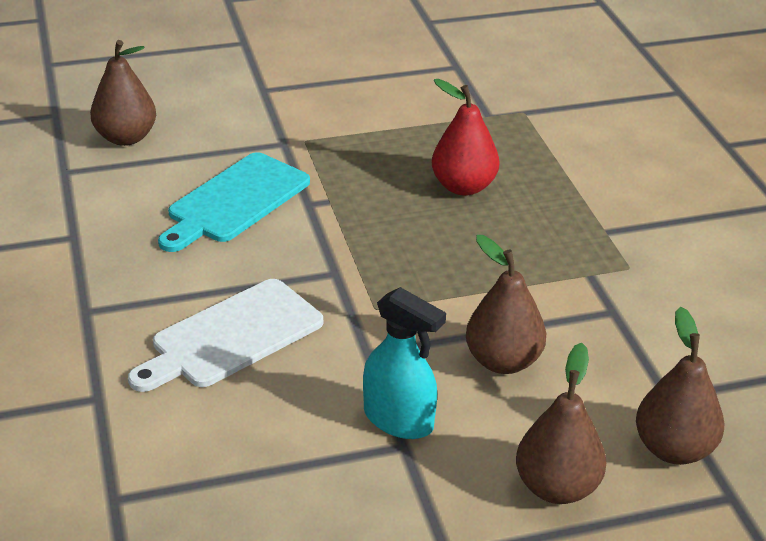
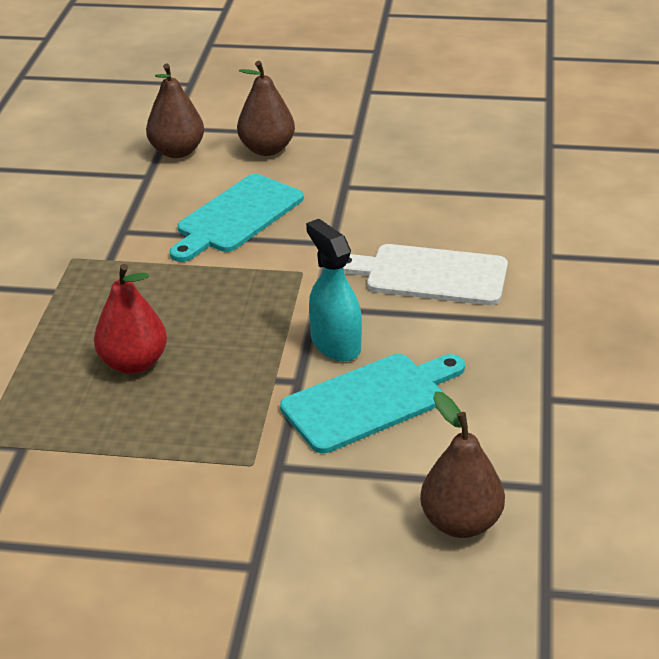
camera: 155 degrees left, 0 degrees up
white cutting board [128,279,323,392] -> white cutting board turned 150 degrees counterclockwise [343,244,508,305]
turquoise spray bottle [363,287,446,439] -> turquoise spray bottle moved to [306,219,362,361]
brown pear [466,235,546,374] -> turquoise cutting board [170,174,304,262]

